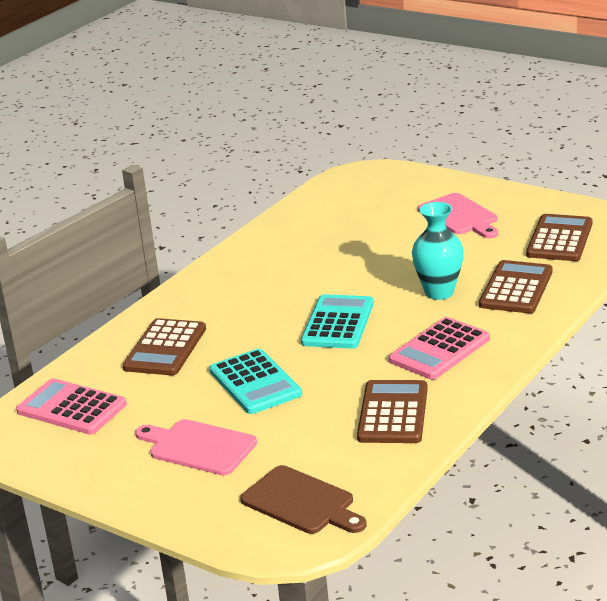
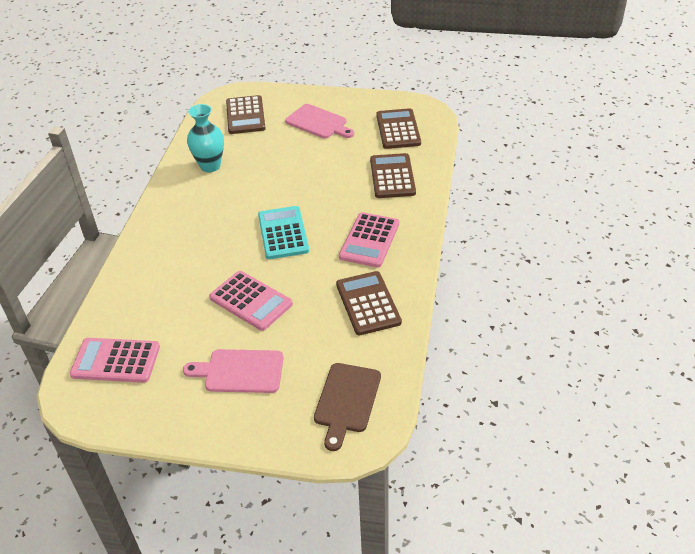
camera: 25 degrees left, 15 degrees up
brown calculator [122,318,206,376] -> brown calculator moved to [226,95,266,134]
turquoise calculator [209,349,302,414] -> pink calculator [209,271,293,331]
brown cutting board [240,465,367,534] -> brown cutting board turned 90 degrees clockwise [314,363,381,451]
turquoise vase [412,202,464,300] -> turquoise vase moved to [187,104,224,172]

